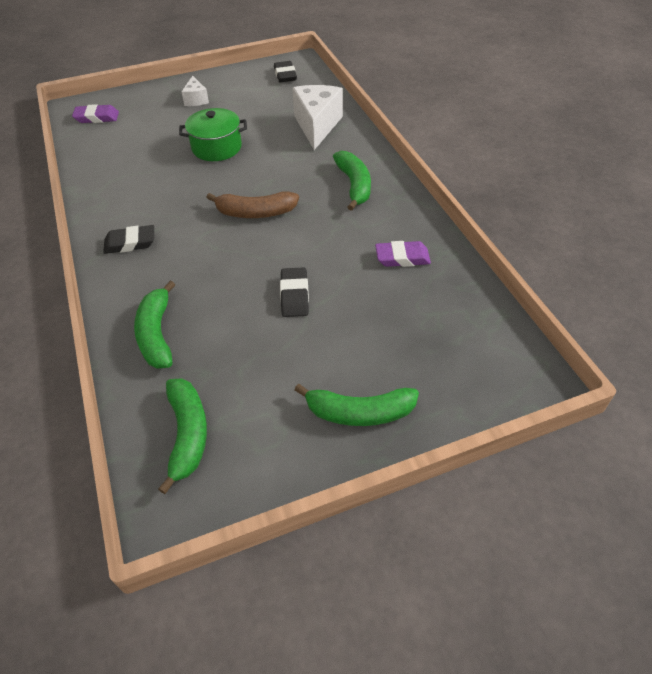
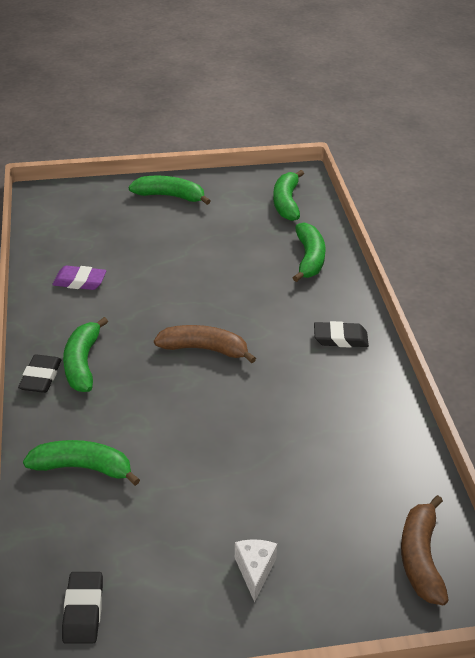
camera: 170 degrees left, 10 degrees down
purple eraser [72,104,119,123] -> brown banana [401,495,449,605]
green pot [179,108,247,161] -> none
black eraser [280,267,309,317] -> black eraser moved to [18,354,61,393]
white cheese [292,85,343,150] -> green banana [23,440,140,486]

